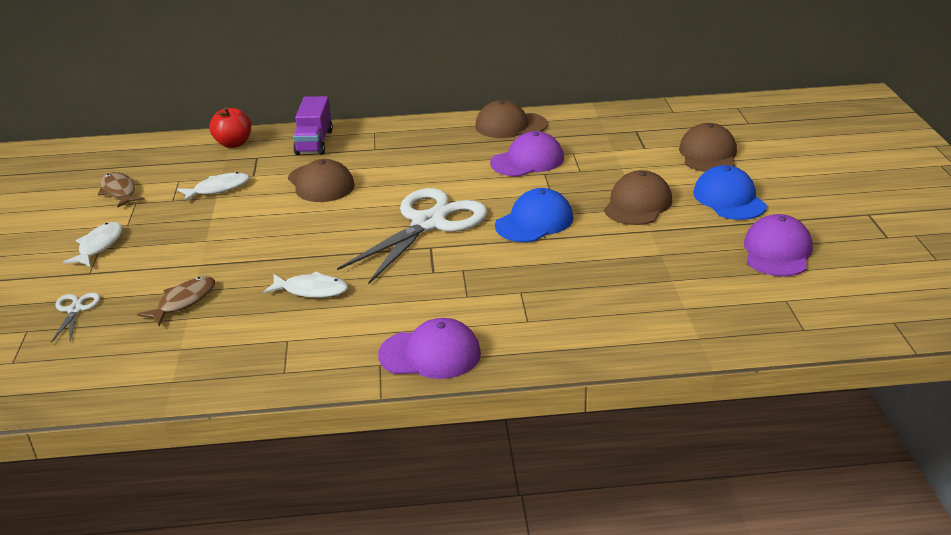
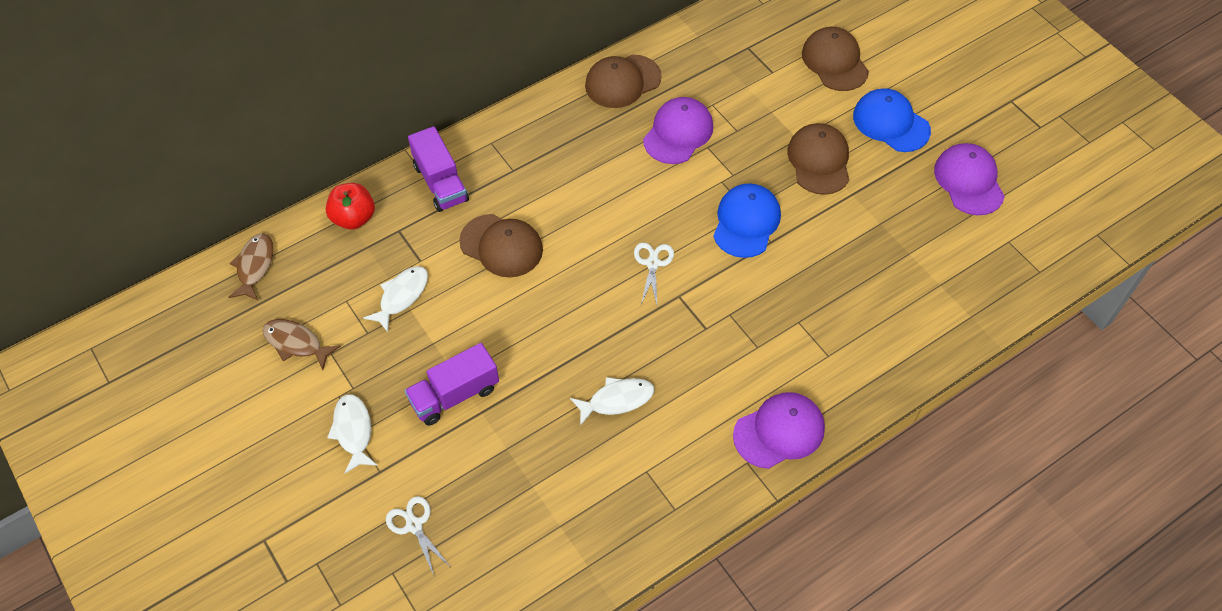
camera: 30 degrees left, 25 degrees up
brown fish [137,276,215,326] -> brown fish moved to [228,233,274,300]
white scissors [337,188,488,285] -> white scissors [634,242,674,305], size x0.42
none -> purple truck [405,343,499,425]

